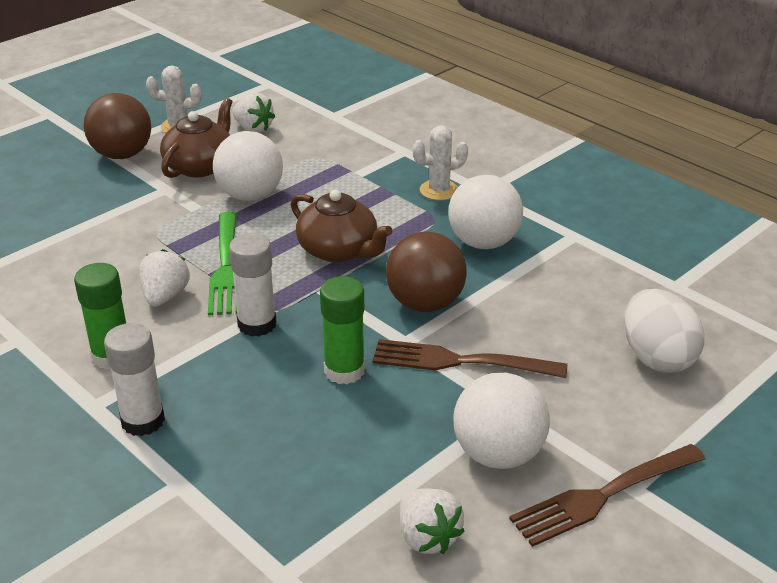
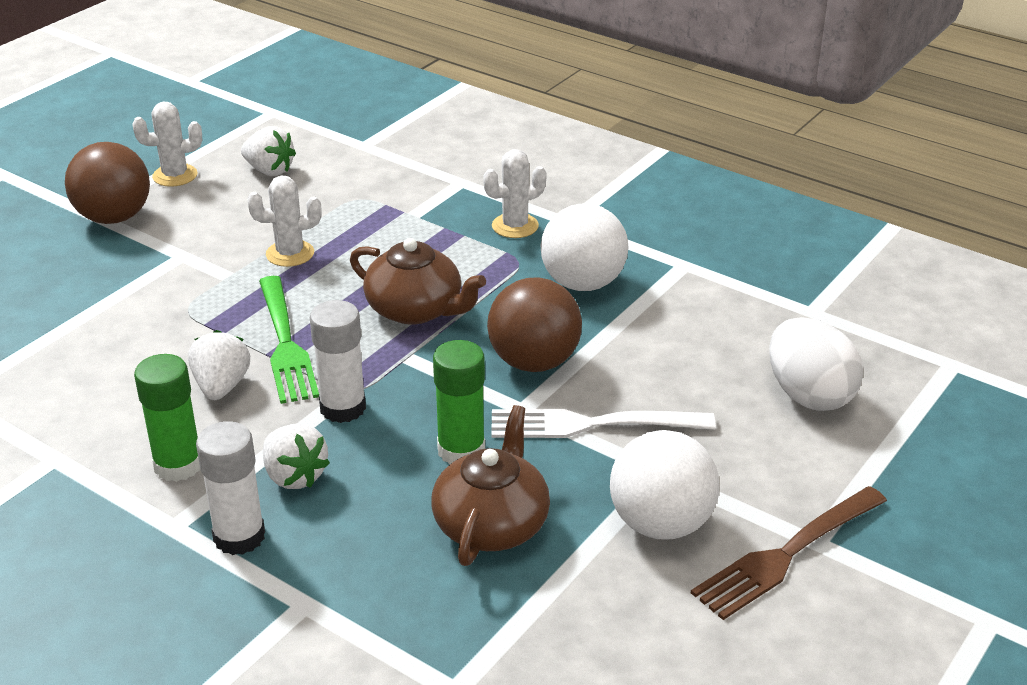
camera: 10 degrees left, 0 degrees up
brown teapot [160,98,232,178] -> brown teapot moved to [431,405,550,566]
white ball [213,131,283,201] -> white cactus [247,175,322,267]
brown fork [373,339,567,378] -> white fork [491,409,716,438]
white strawberry [400,488,465,554] -> white strawberry moved to [263,424,330,489]

